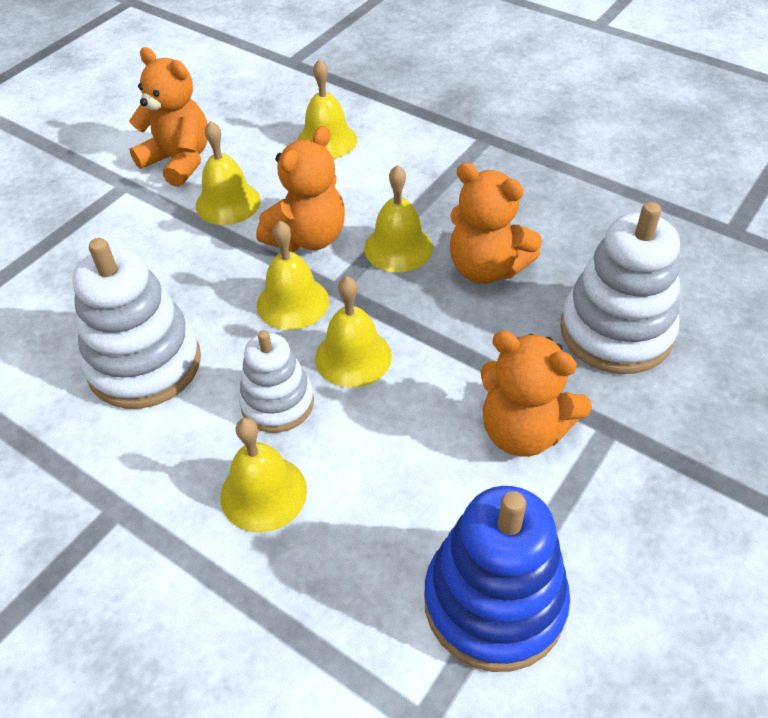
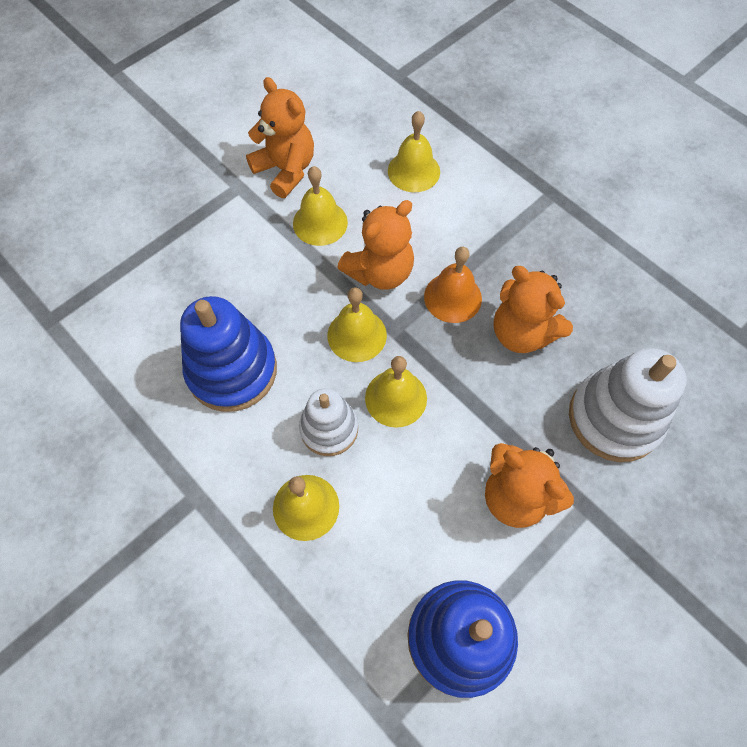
camera: 10 degrees right, 15 degrees up
white stacking toy [72,238,201,409] -> blue stacking toy [180,296,277,412]
yellow bell [364,165,433,272] -> orange bell [424,247,482,323]

